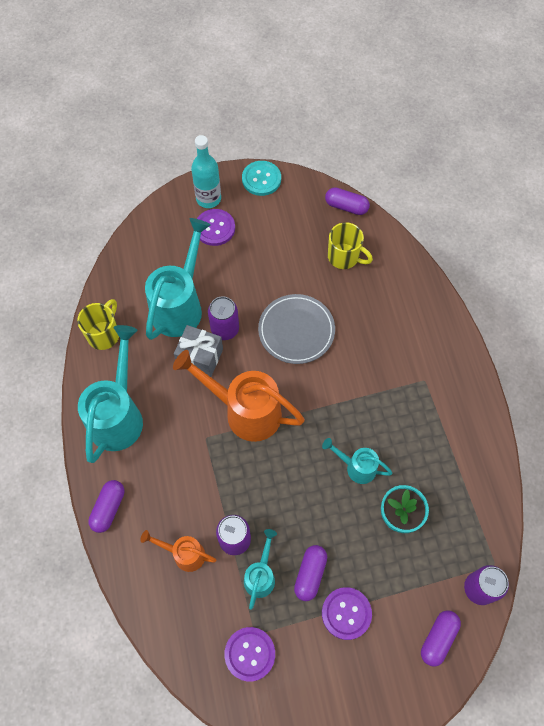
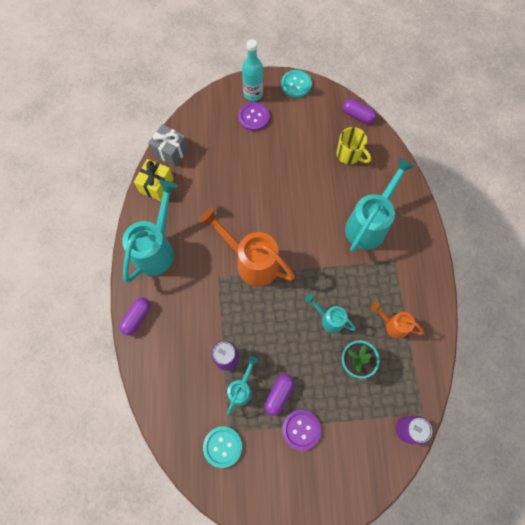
camera: 10 degrees right, 5 degrees up
yellow mug [77,299,119,350] -> yellow gift [134,159,174,201]
orange watering can [140,530,217,572] -> orange watering can moved to [371,302,424,339]
turquoise watering can [145,218,211,340] -> turquoise watering can moved to [345,158,415,252]
grey gift [174,325,223,377] -> grey gift moved to [148,124,188,166]
purple can [208,296,239,340] -> none
purple button [224,627,275,682] -> turquoise button [203,426,242,468]
grey plate [258,294,335,364] -> none
purple capsule [421,610,461,667] -> none

